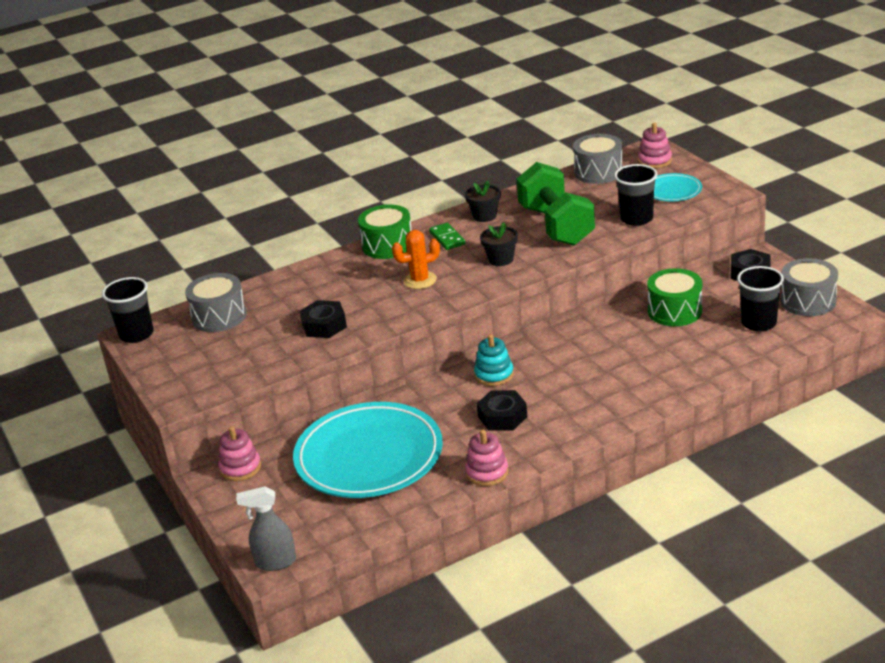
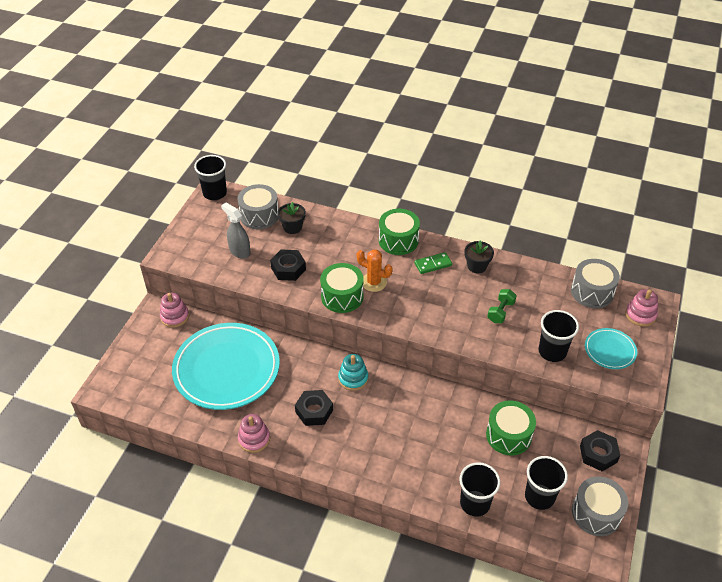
camera: 45 degrees right, 15 degrees up
grey spray bottle [236,486,296,571] -> grey spray bottle moved to [221,202,251,259]
green domino [429,223,465,250] -> green domino turned 45 degrees clockwise [414,252,452,274]
black flower pot [480,222,518,266] -> black flower pot moved to [277,202,306,234]
green dumbbell [516,162,595,246] -> green dumbbell [487,289,517,323], size x0.44
none -> green drum [320,263,364,313]
none -> black cup [459,462,500,517]

